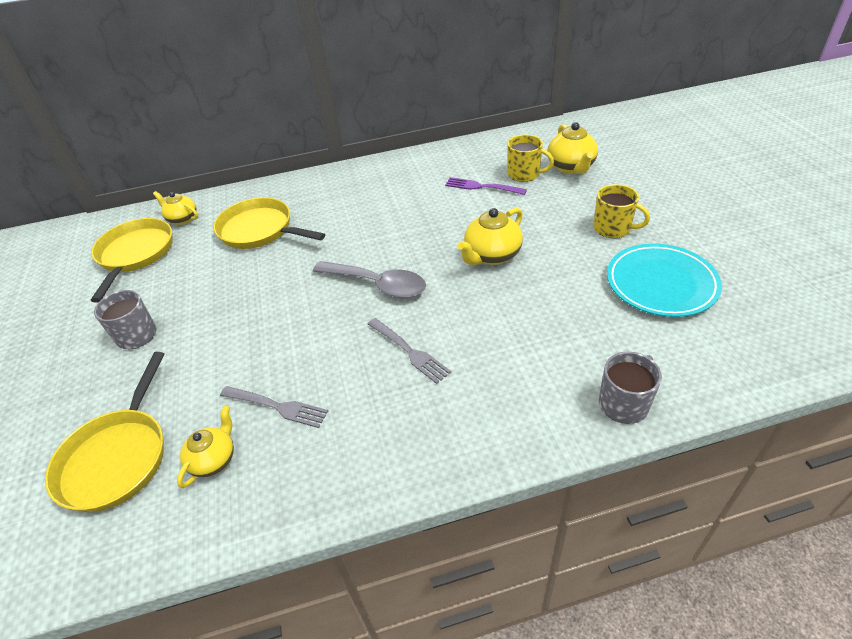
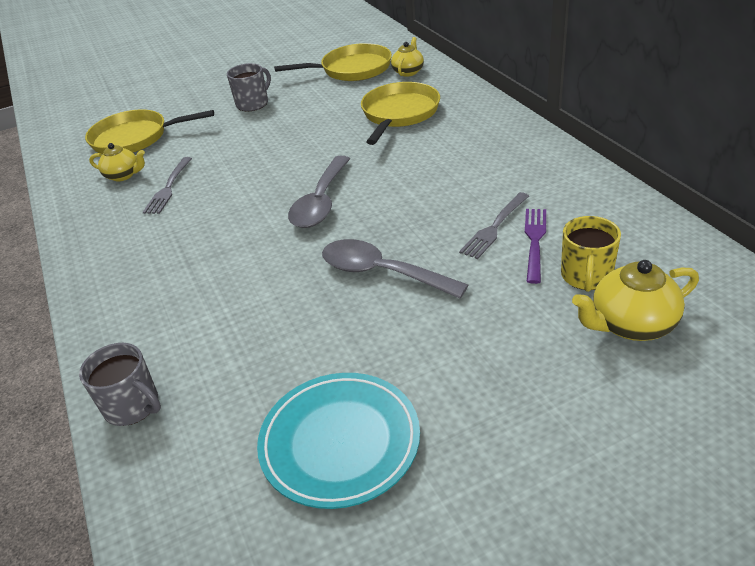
camera: 80 degrees right, 5 degrees down
grey fork [368,318,451,384] -> grey fork moved to [459,192,529,259]
yellow teapot [457,208,523,265] -> grey spoon [322,239,468,299]
yellow mug [593,184,650,238] -> none

